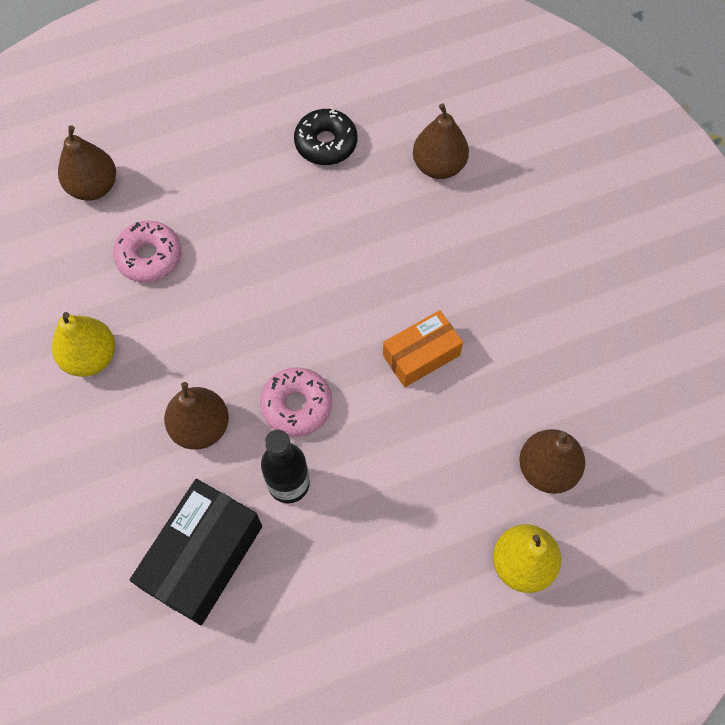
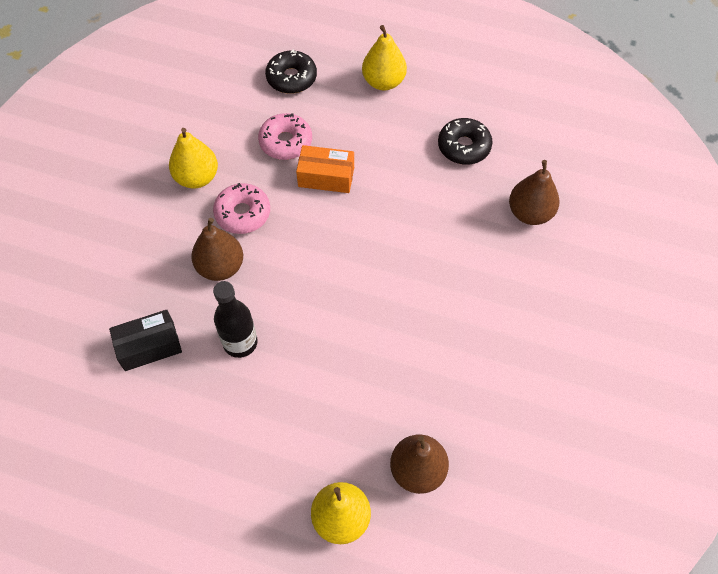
camera: 40 degrees right, 5 degrees down
brown pear [58,125,116,201] -> black donut [265,50,317,94]
black box [130,479,262,625] -> black box [109,310,182,371], size x0.64
pink donut [260,367,332,437] -> pink donut moved to [213,183,270,234]
orange box [383,310,463,387] -> orange box moved to [296,145,354,193]
none -> yellow pear [362,25,407,91]

